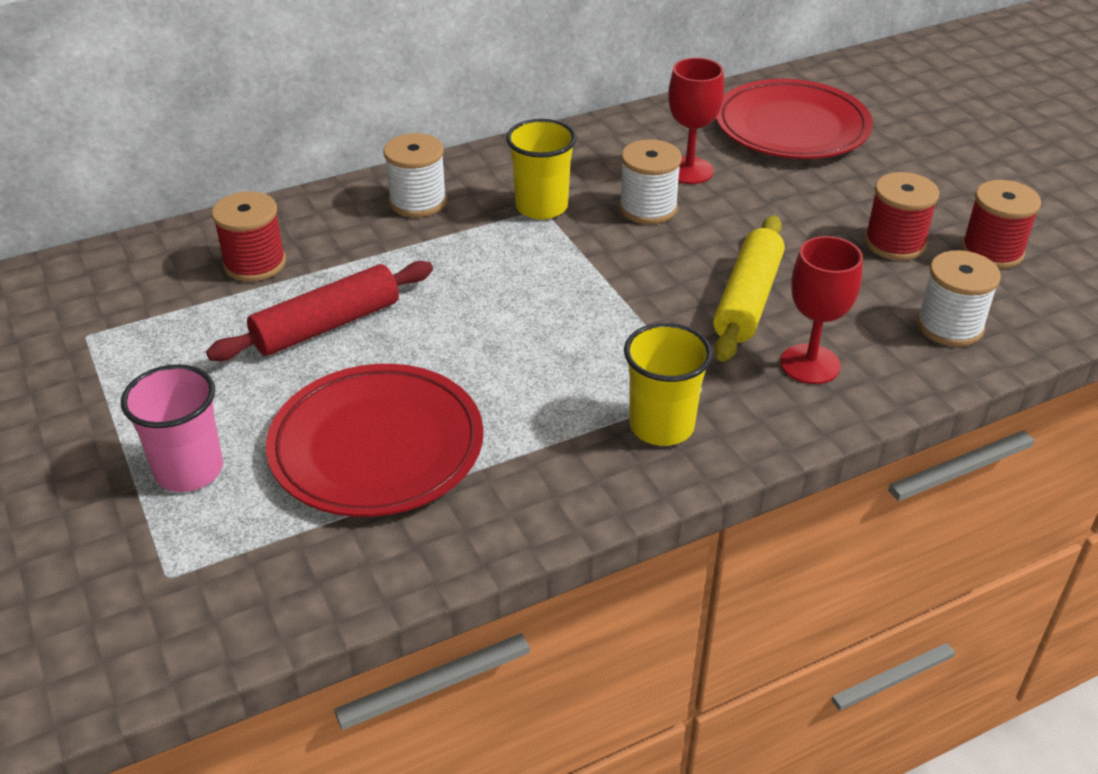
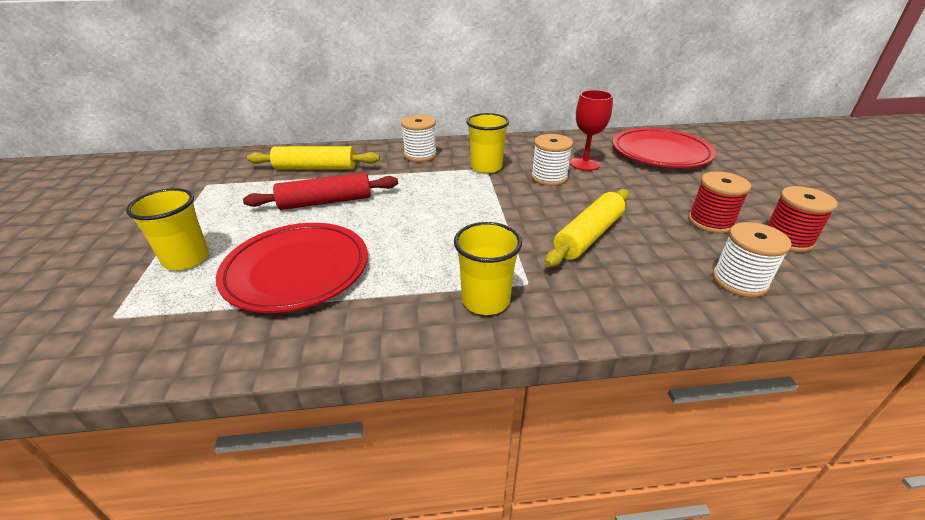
camera: 20 degrees right, 5 degrees down
pink cup [121,364,223,492] -> yellow cup [126,188,209,270]
red spool [212,191,286,282] -> yellow rolling pin [247,146,380,170]
red goblet [780,236,863,384] -> none

